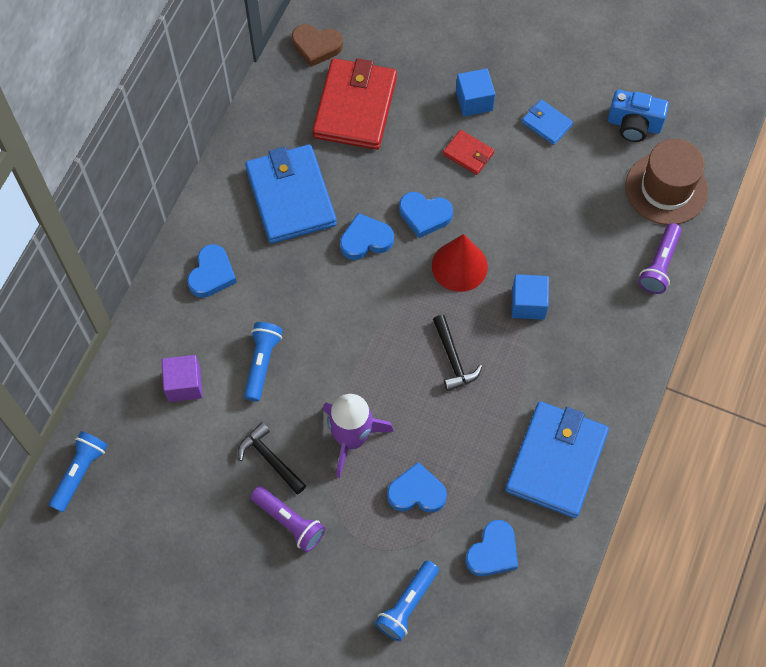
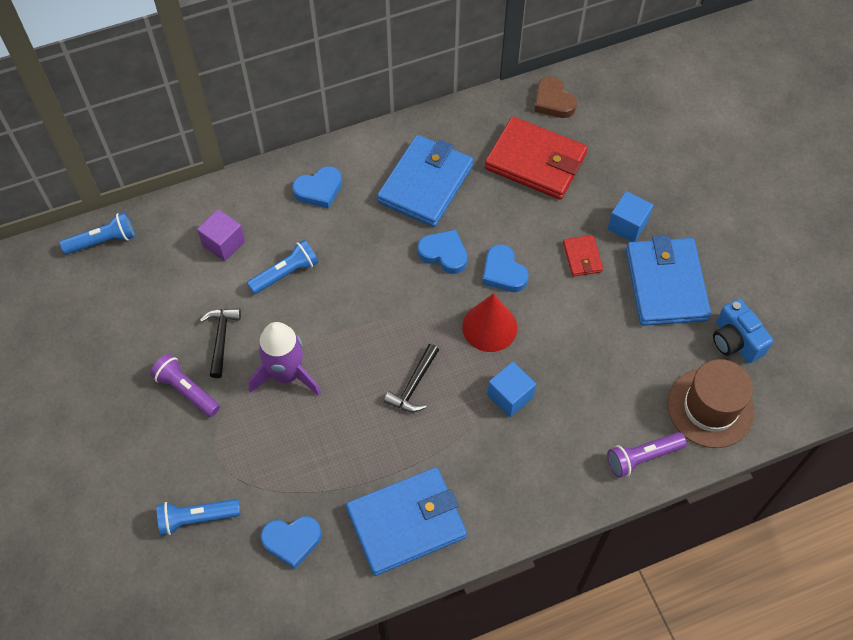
camera: 45 degrees right, 5 degrees down
purple flashlight [250,486,325,552] -> purple flashlight turned 135 degrees clockwise [150,354,220,417]
red wallet [312,58,397,150] -> red wallet turned 60 degrees clockwise [485,117,588,200]
blue heart [387,462,447,513] -> none
blue wallet [522,99,573,145] -> blue wallet [626,235,711,326], size x2.15

